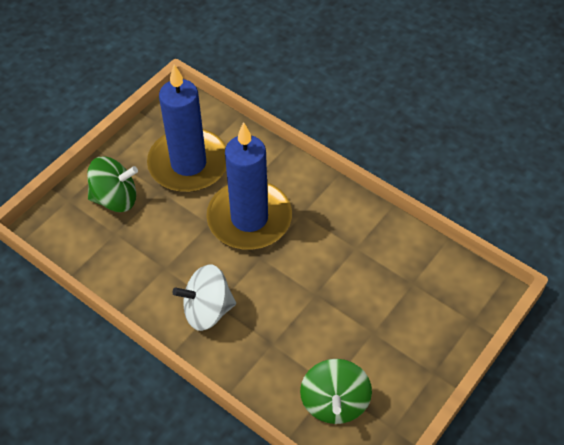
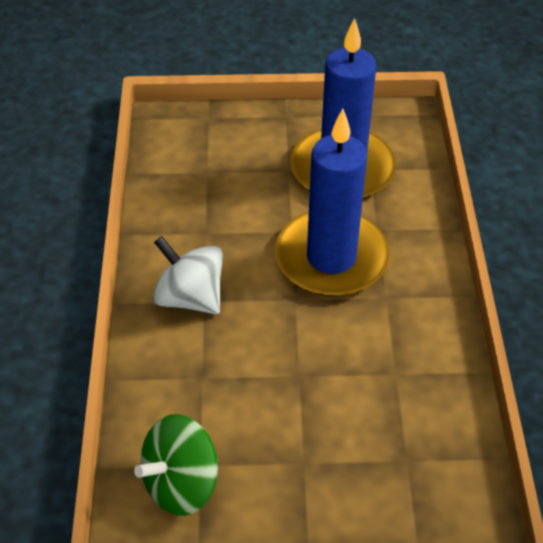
camera: 50 degrees right, 5 degrees down
green spinning top [87,157,138,212] -> none

